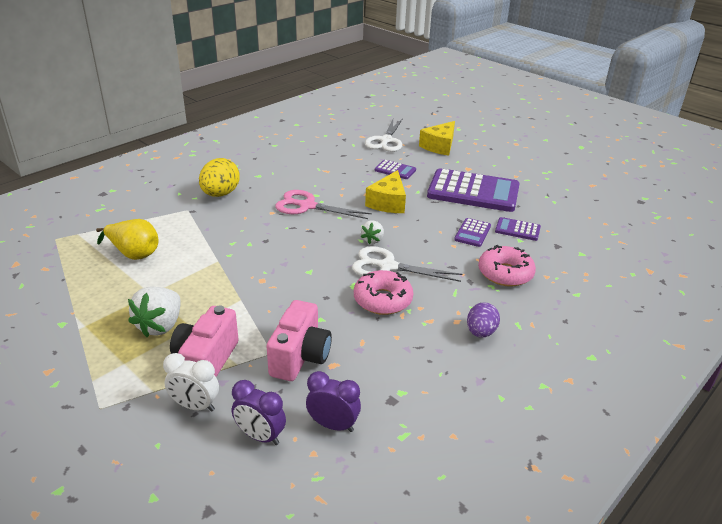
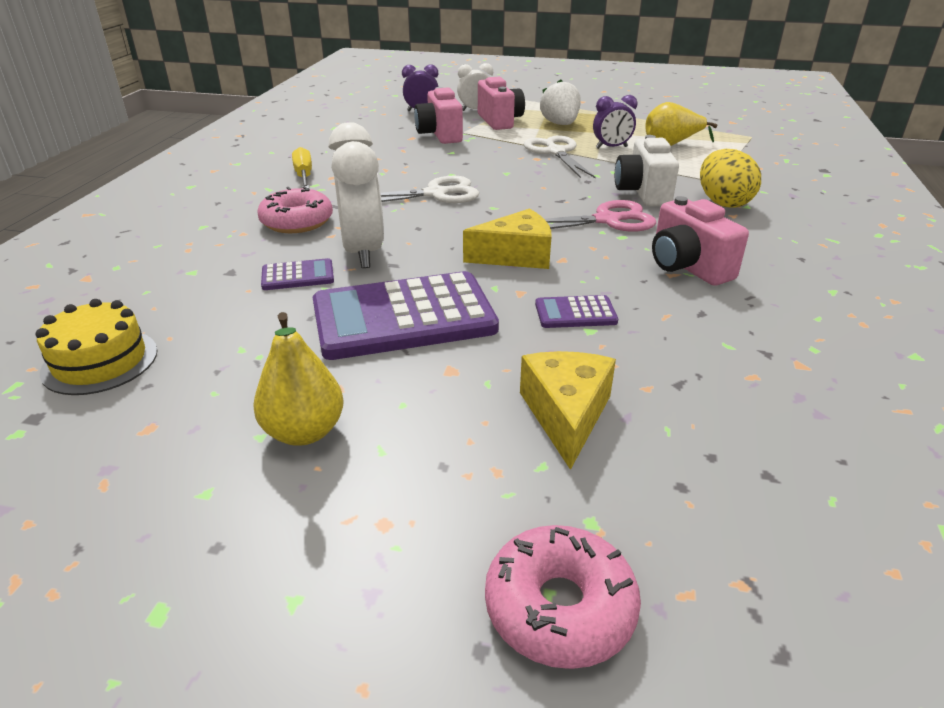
camera: 150 degrees right, 0 degrees up
purple clock [306,371,361,432] -> purple clock moved to [593,95,637,149]
pink donut [354,270,413,315] -> pink donut moved to [485,525,641,669]
white strawberry [361,220,384,244] -> none
white scissors [365,118,403,152] -> white scissors moved to [524,135,595,178]
yellow cheese [365,170,406,213] -> yellow cheese turned 90 degrees clockwise [463,208,551,269]
purple calculator [454,218,491,247] -> white clock [328,122,384,268]
purple egg [467,302,500,338] -> yellow screwdriver [292,147,312,189]
none -> yellow cake [36,299,157,395]
none -> yellow pear [253,312,344,446]
none -> white camera [615,135,679,206]
none -> pink camera [652,196,749,286]

